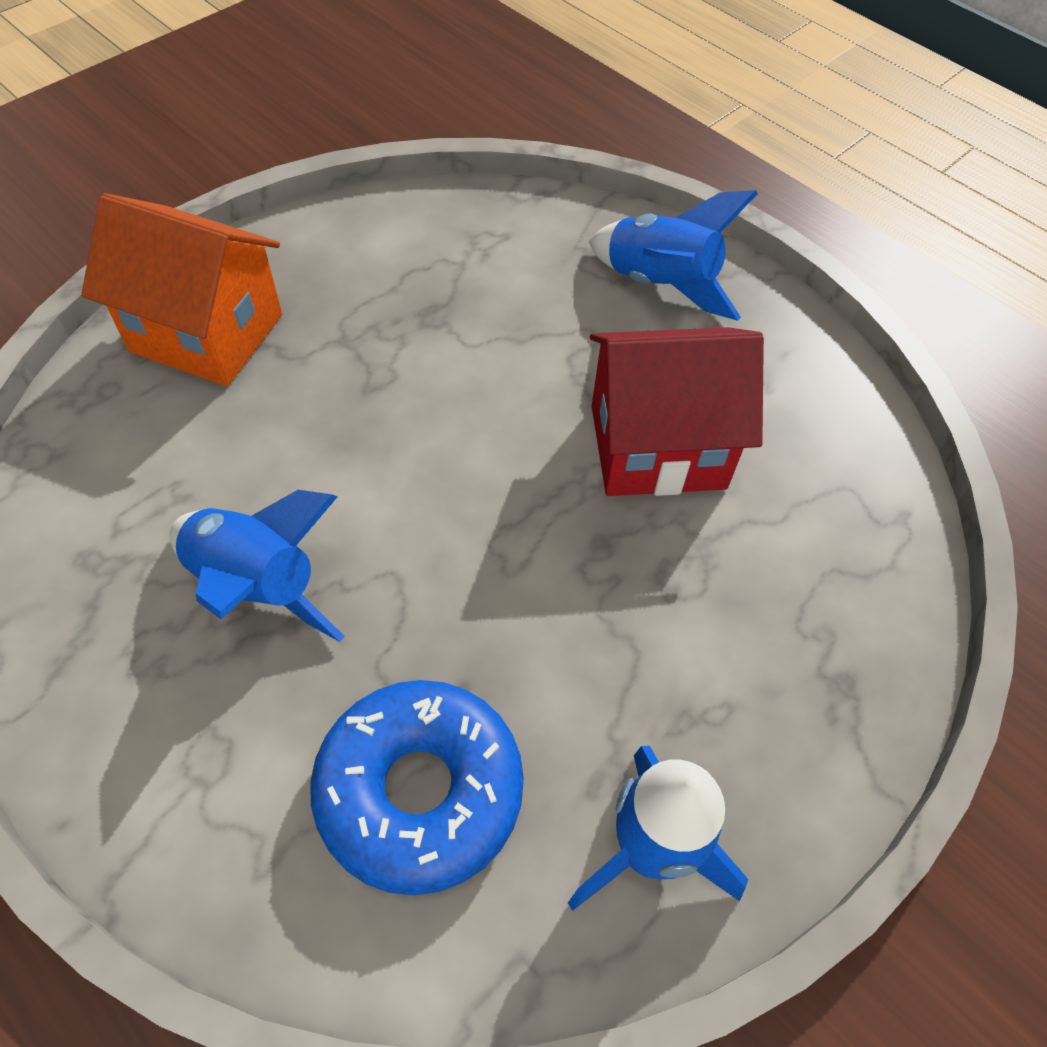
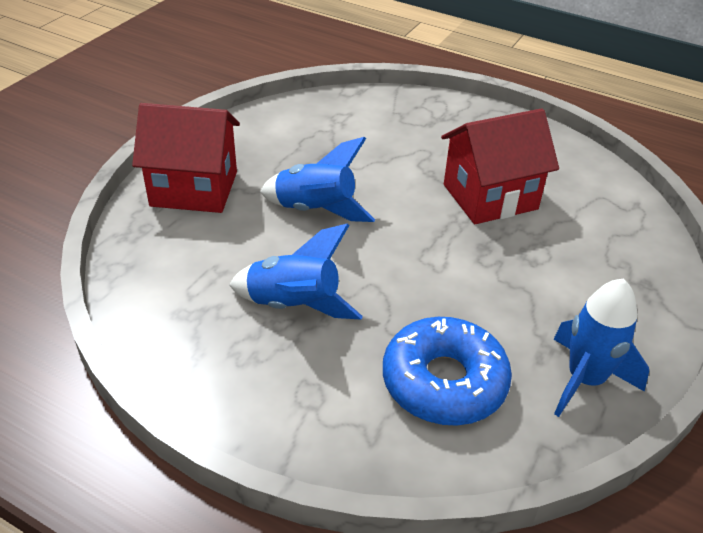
camera: 15 degrees left, 15 degrees down
orange house [81,193,282,386] -> red house [132,103,240,213]
blue rocket [589,190,758,321] -> blue rocket moved to [260,137,375,222]

